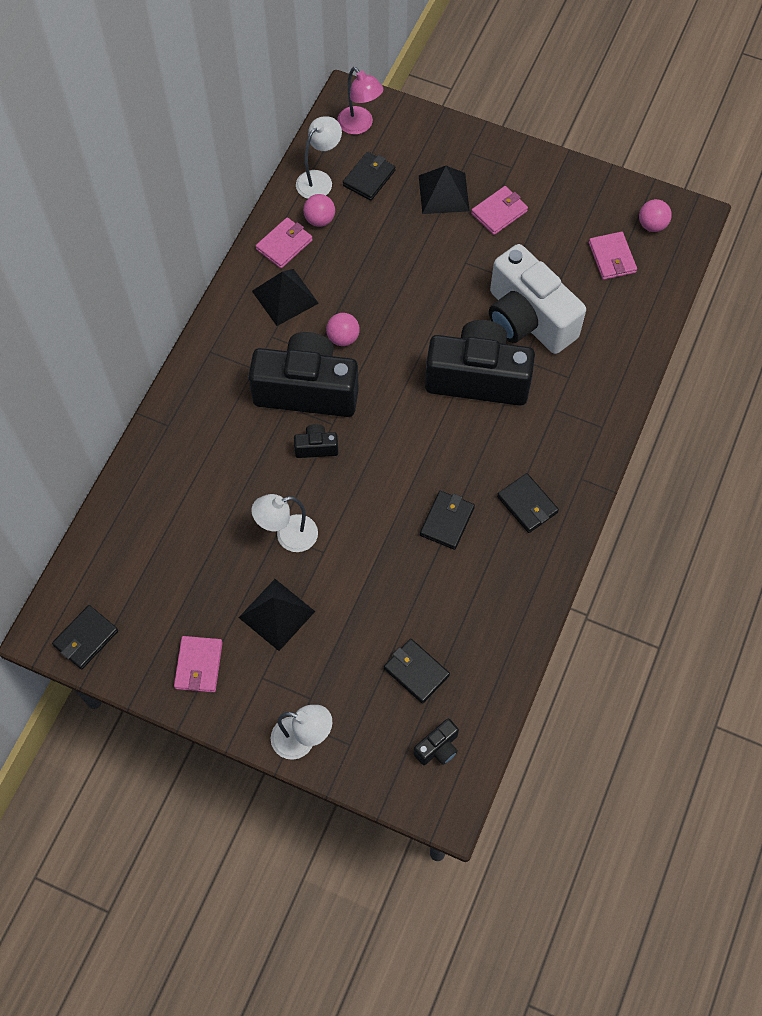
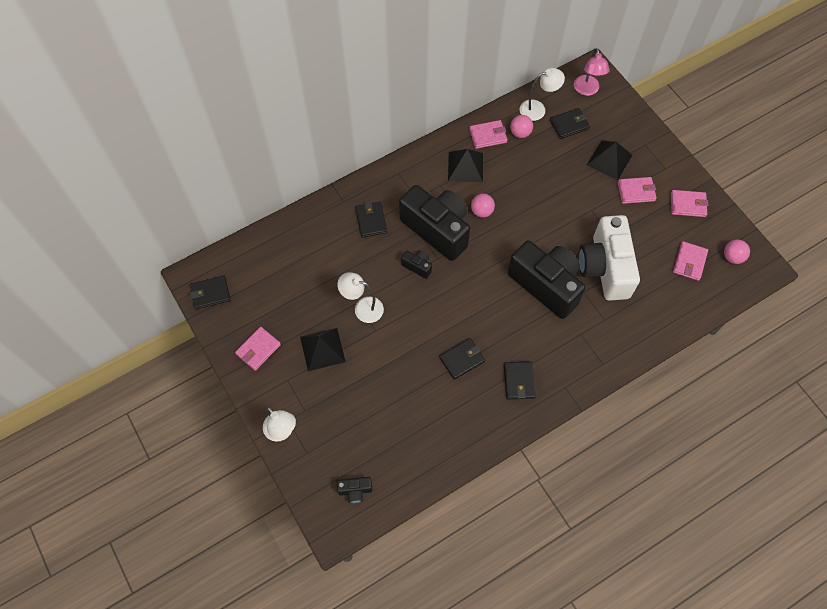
camera: 35 degrees right, 0 degrees up
black wallet [384,639,450,704] -> black wallet moved to [355,202,387,238]
none -> pink wallet [671,190,708,217]

